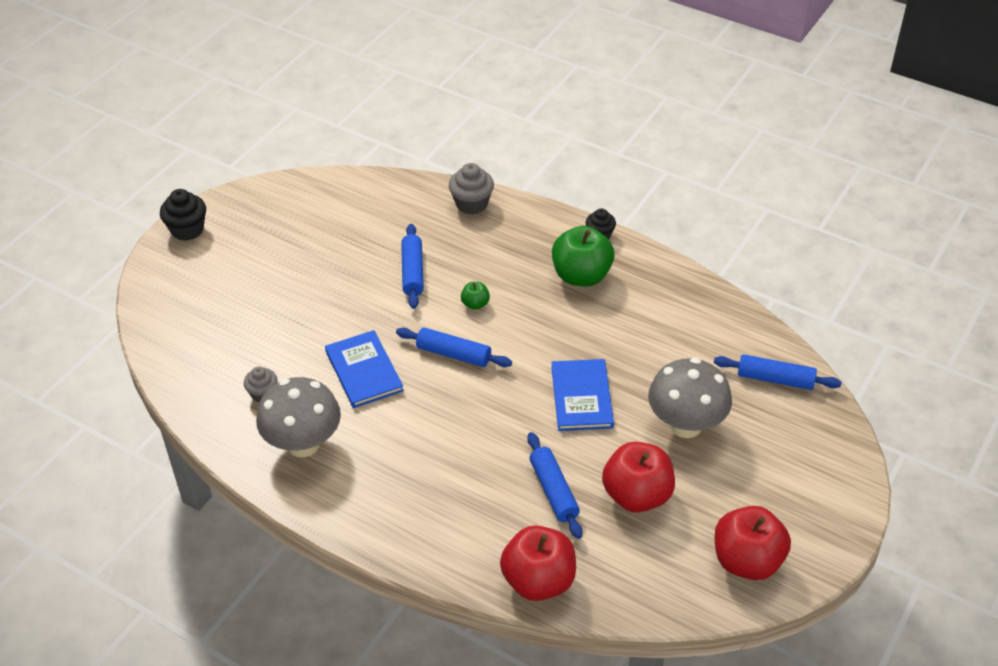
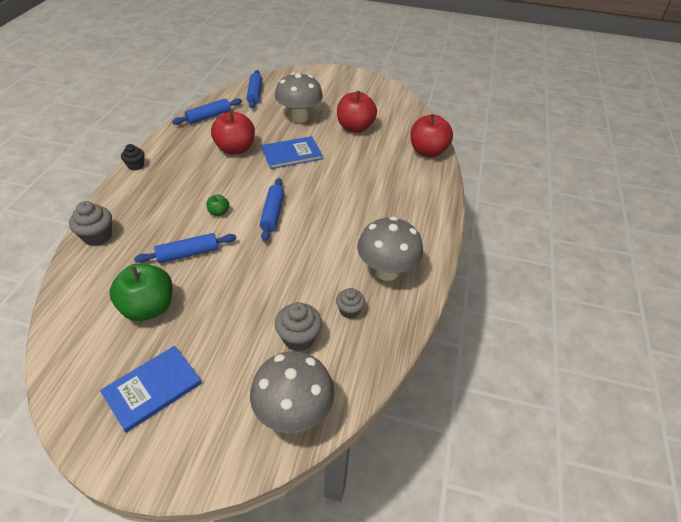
camera: 110 degrees left, 0 degrees up
black cupcake [160,189,206,241] -> none
blue book [325,330,404,408] -> blue book moved to [100,346,202,433]
blue rolling pin [527,432,583,539] -> blue rolling pin moved to [172,98,242,125]
green apple [552,226,614,287] -> green apple moved to [110,263,173,321]
red apple [715,506,791,580] -> red apple moved to [211,111,255,155]
none -> grey mushroom [250,351,334,433]
none -> grey cupcake [275,302,322,351]

